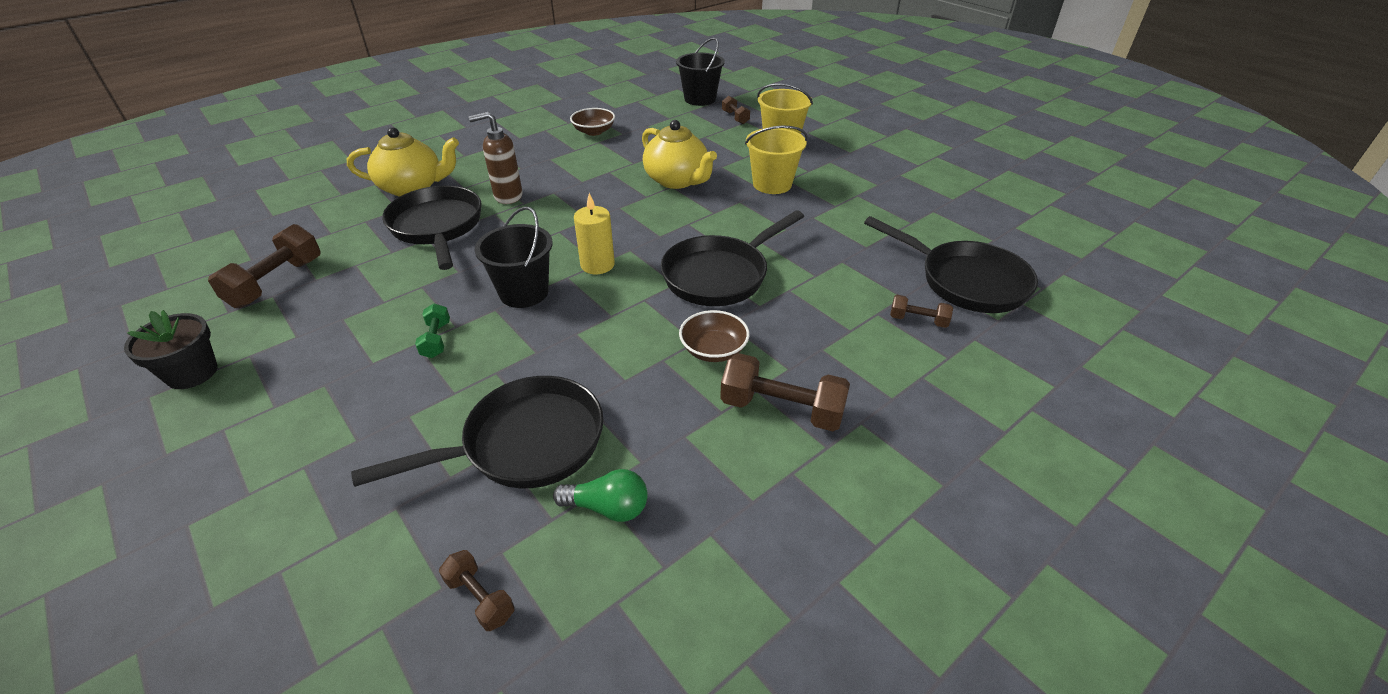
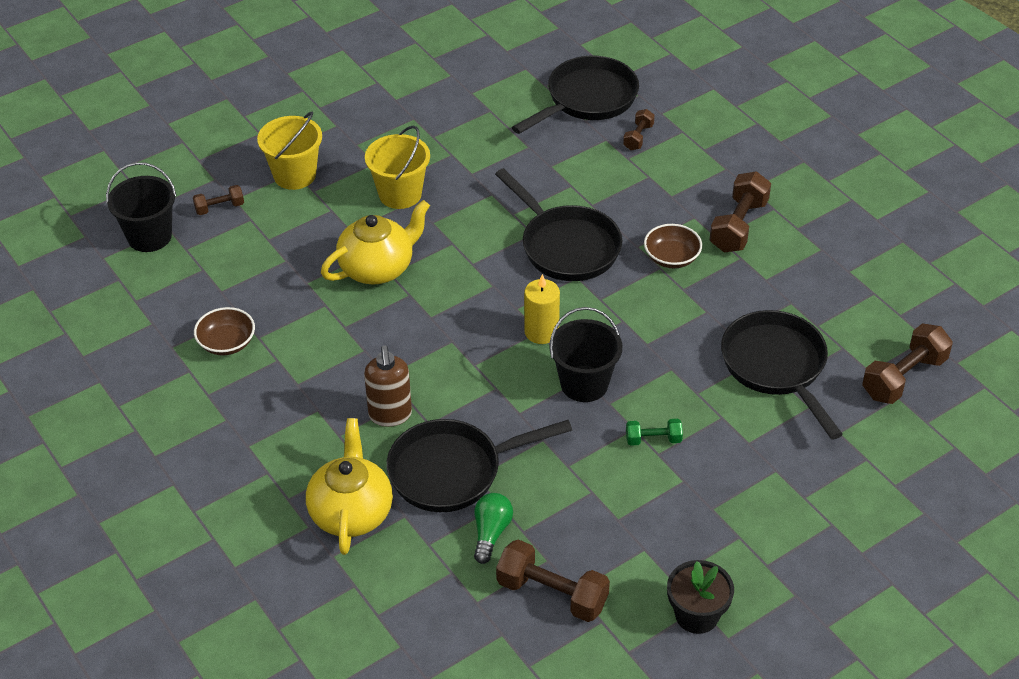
camera: 85 degrees left, 5 degrees up
brown dumbbell [439,550,515,631] -> brown dumbbell [862,324,953,404], size x1.83
green light bulb [553,469,648,522] -> green light bulb moved to [474,493,513,564]

